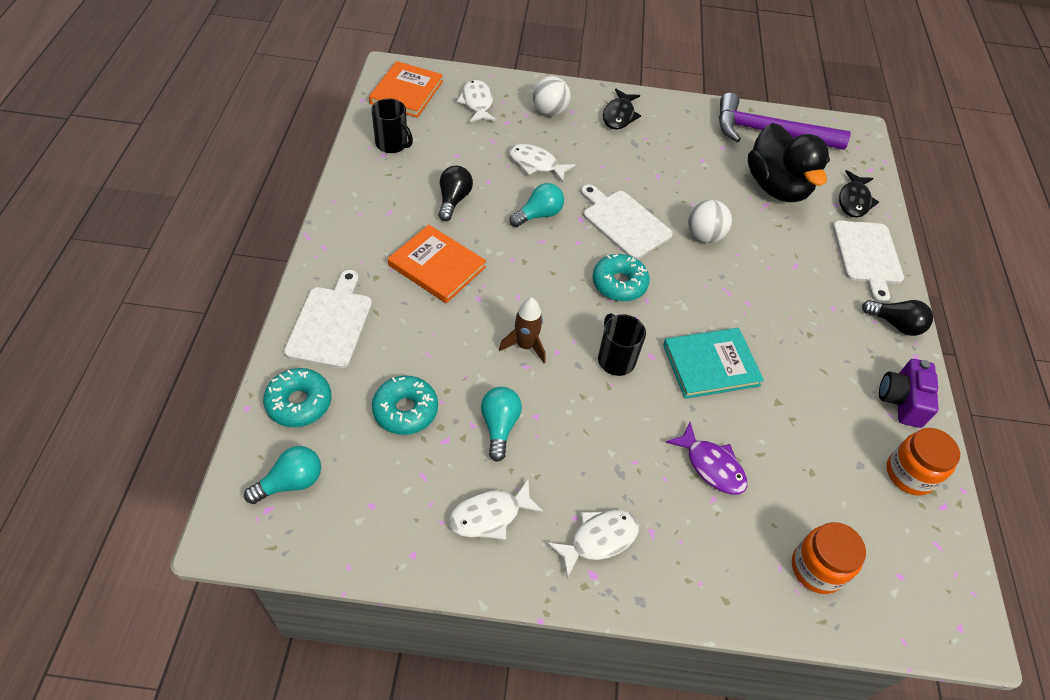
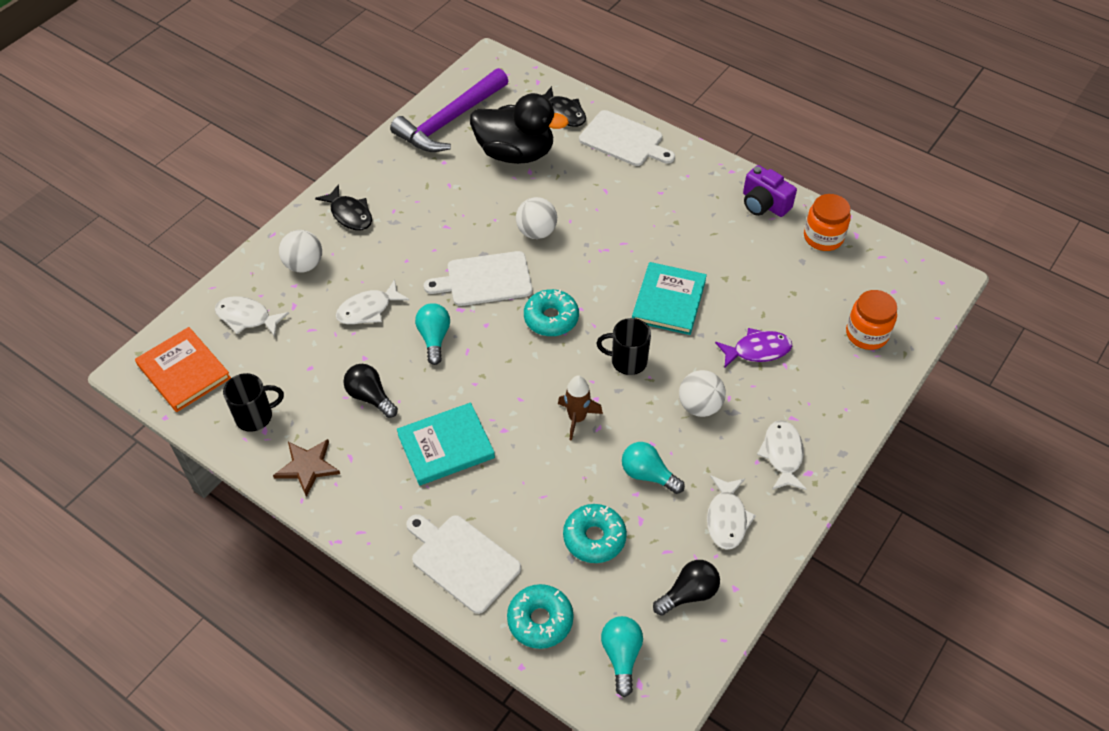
camera: 55 degrees left, 0 degrees up
orange book [388,225,486,303] -> turquoise book [397,403,495,486]
black light bulb [862,300,933,336] -> black light bulb moved to [653,560,720,616]
none -> brown star [273,439,340,497]
none -> white ball [679,370,726,417]

